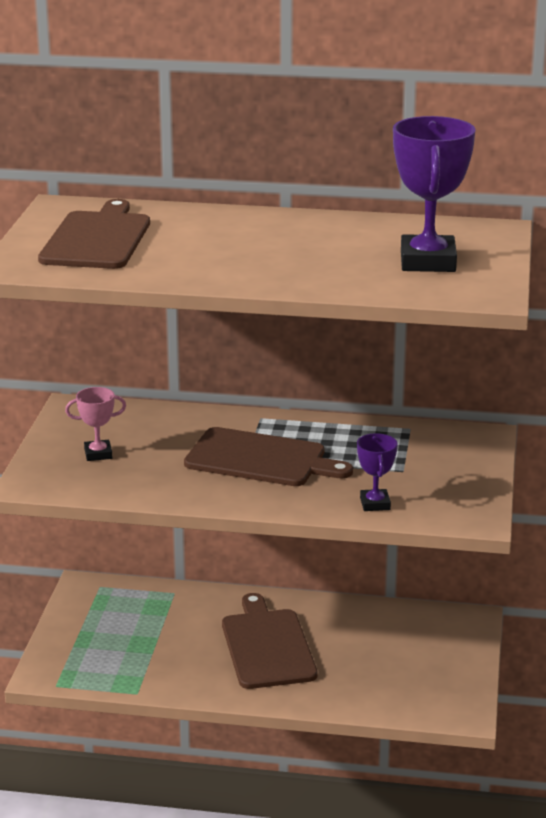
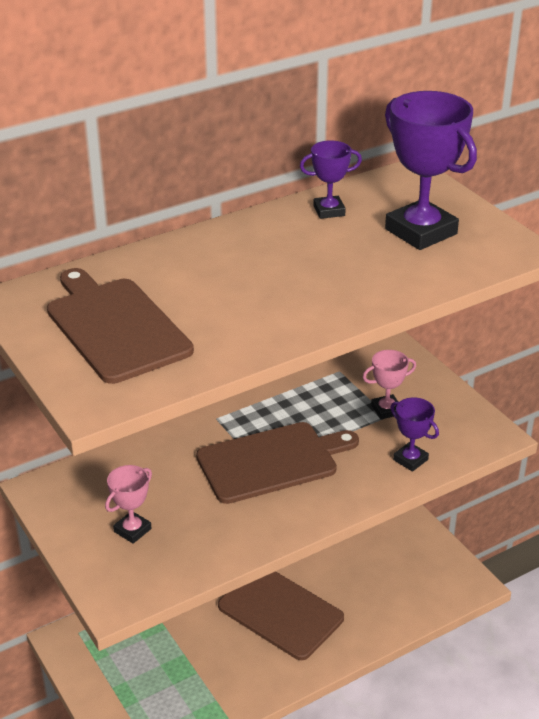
camera: 40 degrees left, 10 degrees up
none -> purple trophy [300,140,362,219]
none -> pink trophy [363,350,416,419]

